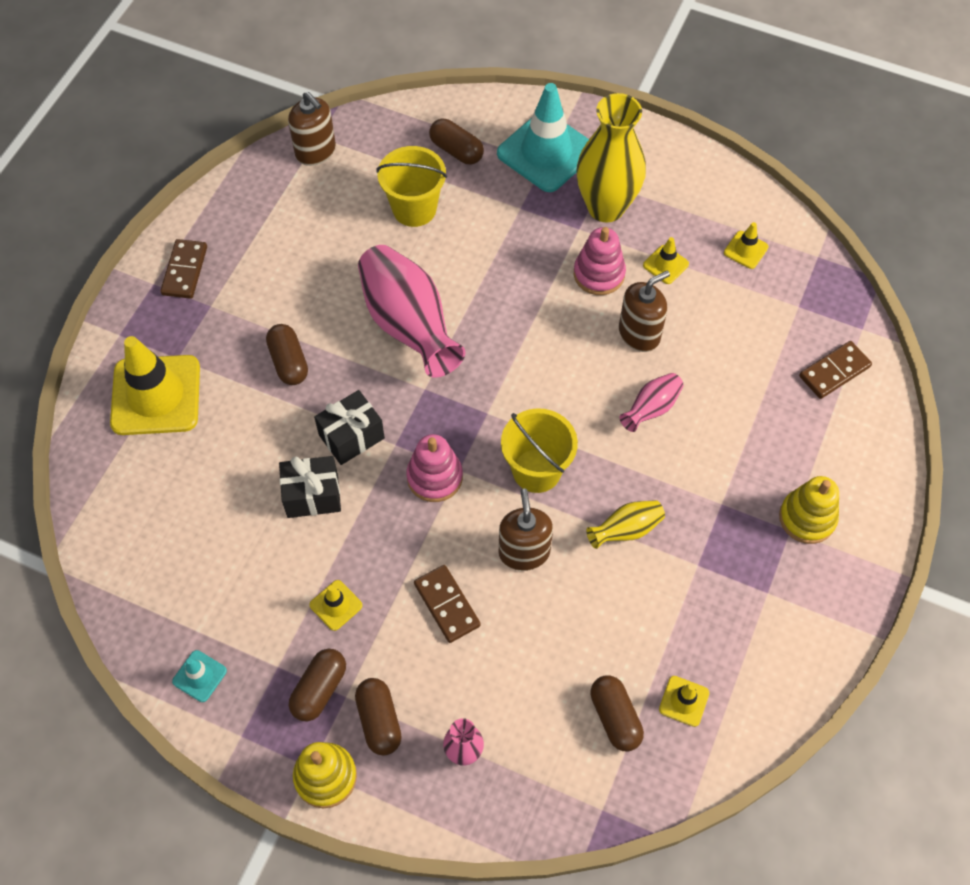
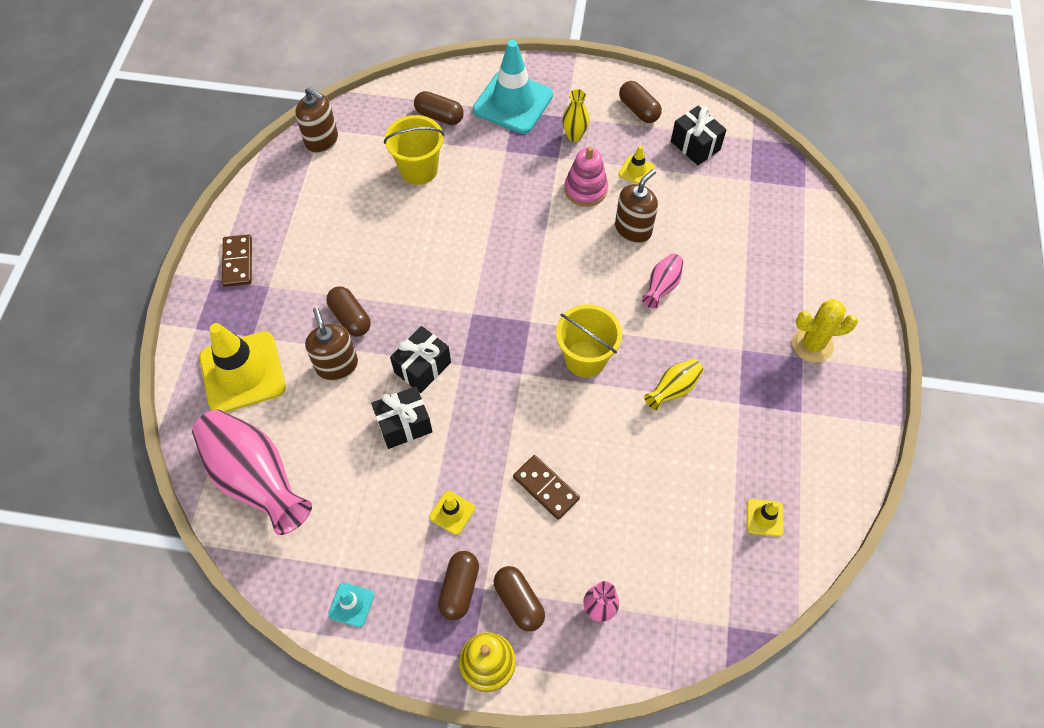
camera: 15 degrees left, 0 degrees up
pink vase [358,245,465,378] -> pink vase moved to [192,410,312,535]
pink stacking toy [406,434,463,502] -> none
brown soap dispenser [499,488,553,571] -> brown soap dispenser moved to [305,307,358,381]
yellow vase [576,93,646,222] -> yellow vase [562,89,589,142], size x0.48
brown capsule [590,676,644,751] -> brown capsule moved to [619,81,662,123]
yellow traffic cone [724,222,769,269] -> black gift [671,106,726,165]
yellow stacking toy [779,476,839,544] -> yellow cactus [792,299,858,363]
brown domino [799,341,872,399] -> none

